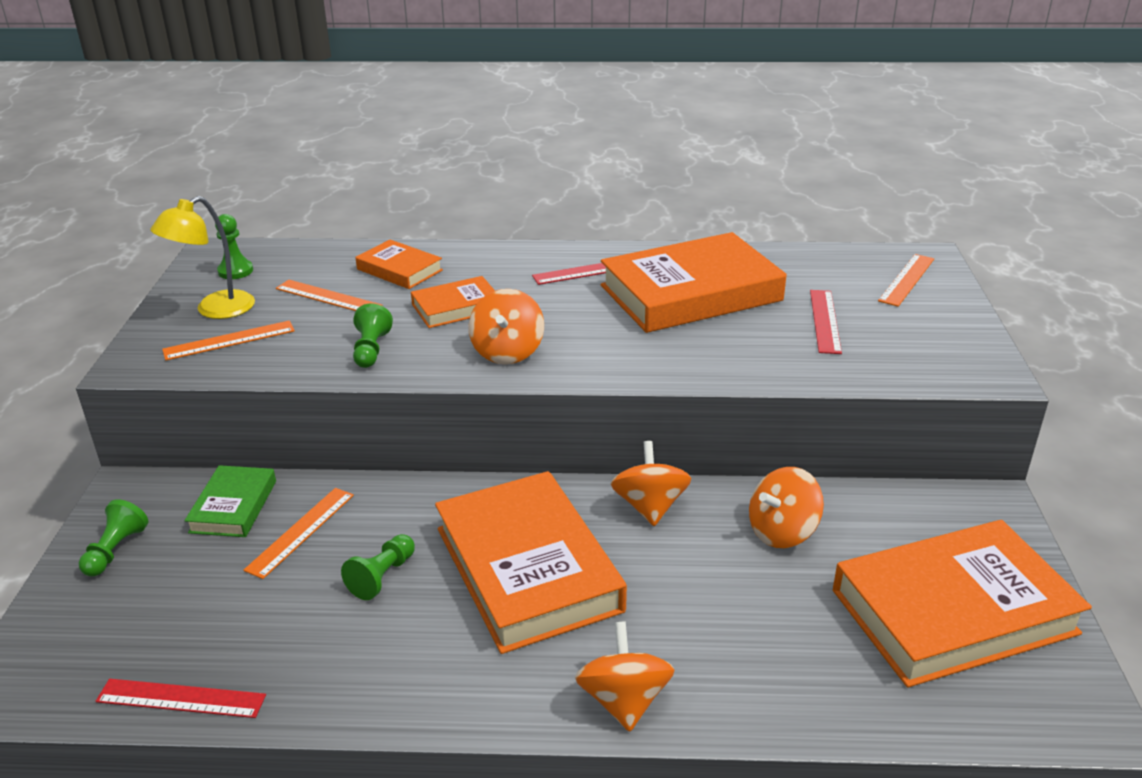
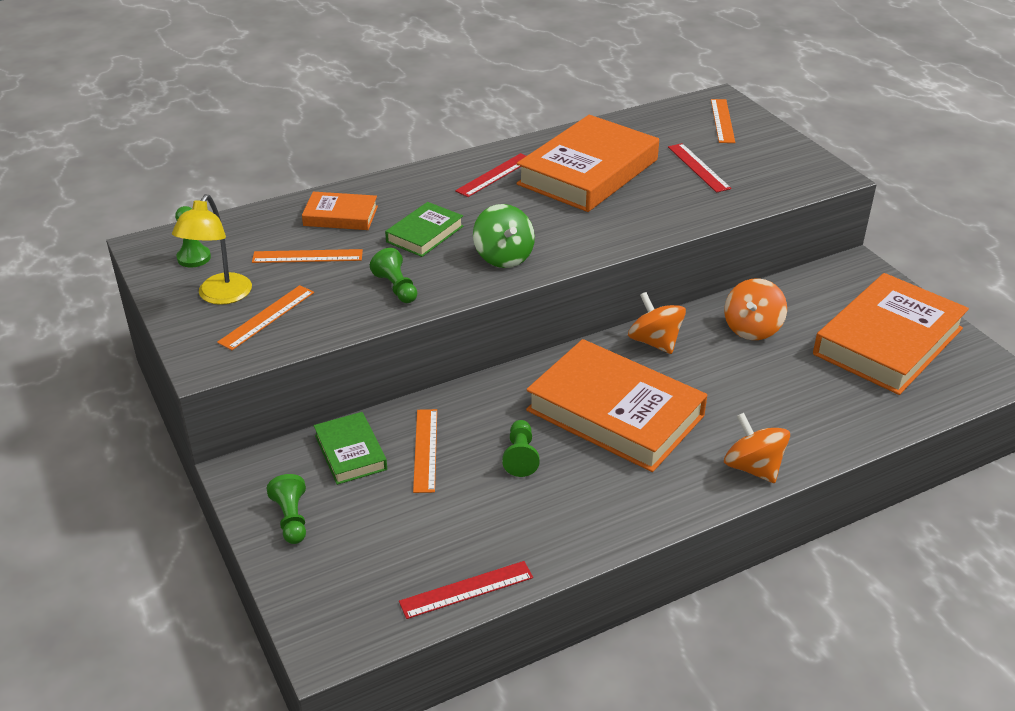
camera: 30 degrees left, 5 degrees up
orange book [411,276,495,328] -> green book [385,202,463,257]
orange spinning top [469,289,544,364] -> green spinning top [473,204,535,268]

